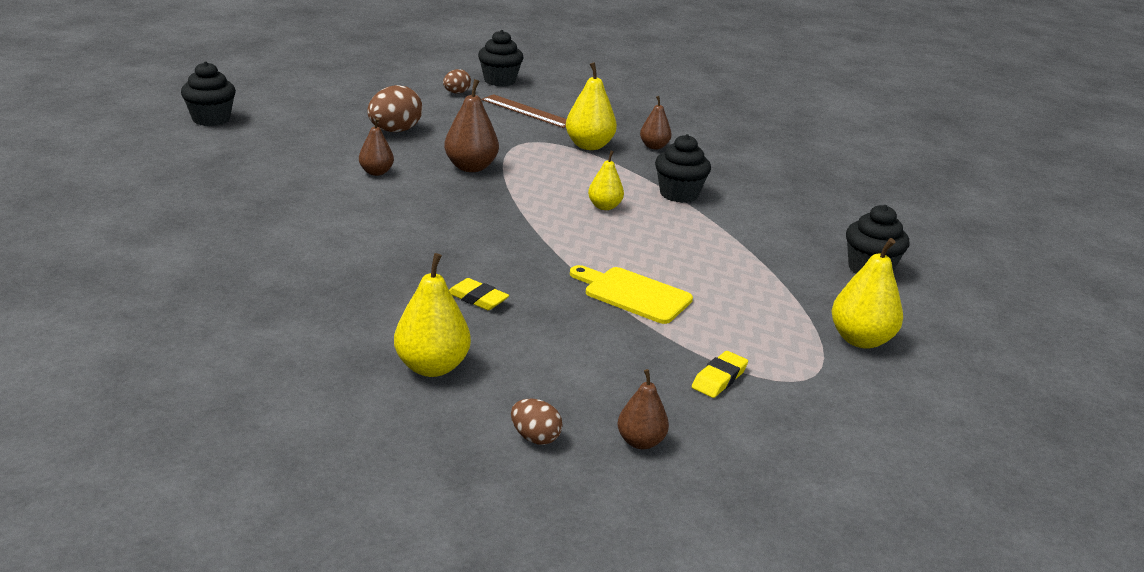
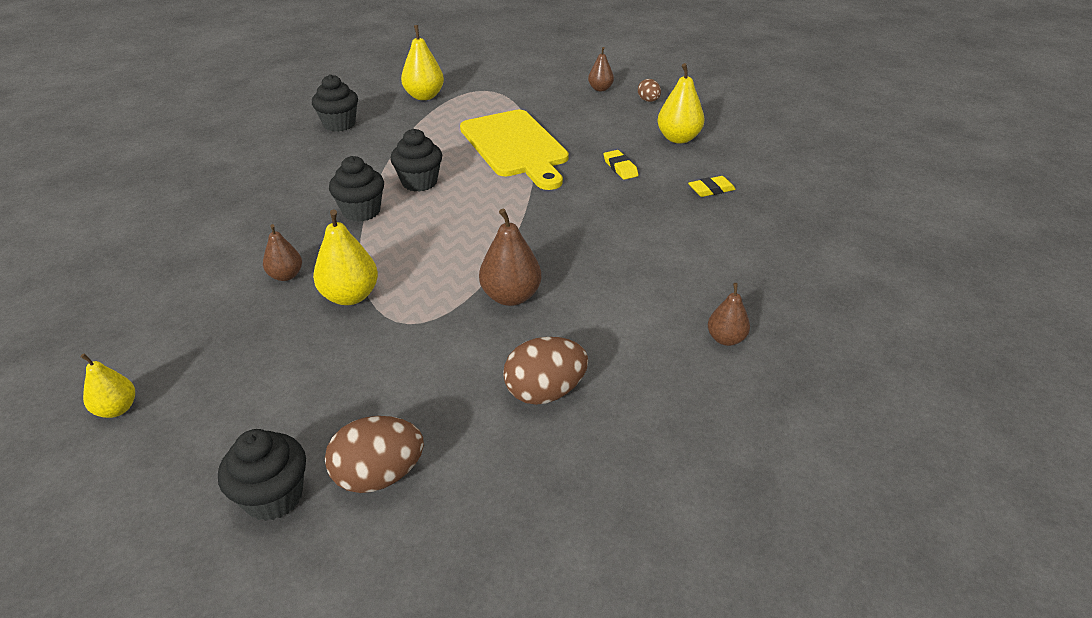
camera: 145 degrees left, 10 degrees up
black cupcake [181,61,236,126] -> black cupcake moved to [390,129,442,192]
brown pear [359,118,394,176] -> brown pear moved to [708,283,750,346]
brown egg [443,69,471,93] -> brown egg [325,416,424,493], size x1.76
brown ruler [482,94,567,128] -> none
yellow cutting board [570,265,693,324] -> yellow cutting board [460,110,569,190], size x1.72
yellow pear [588,151,624,210] -> yellow pear moved to [80,353,135,418]
yellow eraser [692,351,748,398] -> yellow eraser moved to [688,176,736,197]

